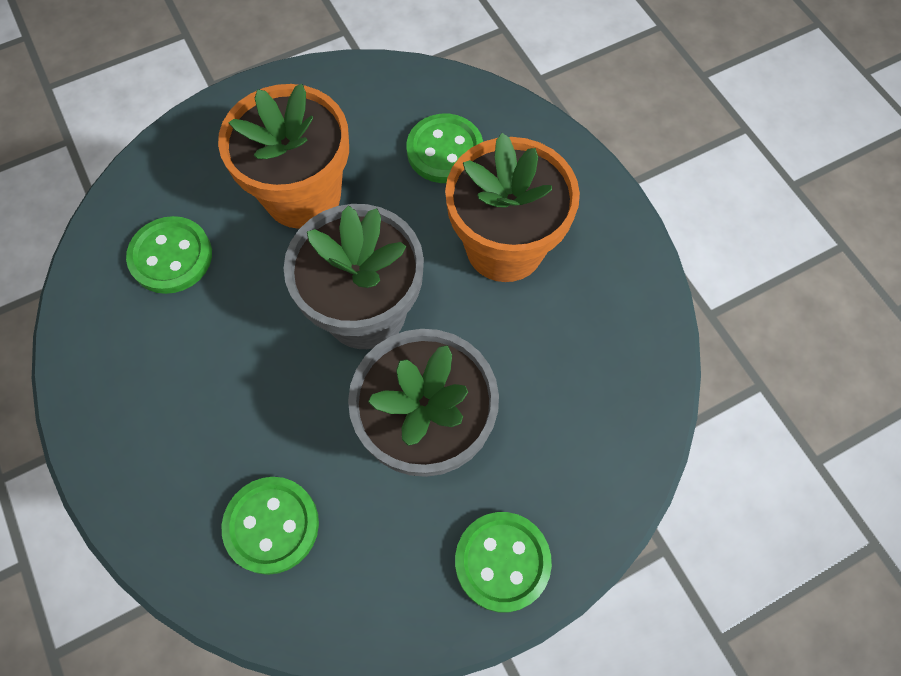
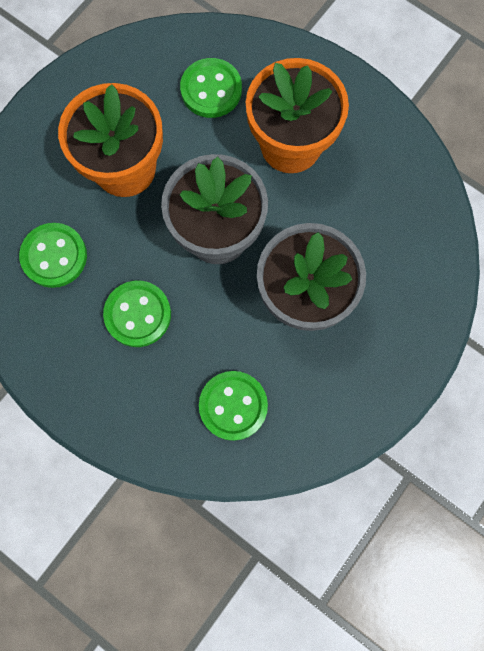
camera: 25 degrees left, 10 degrees up
green button [455,512,552,612] -> green button moved to [103,281,171,347]

